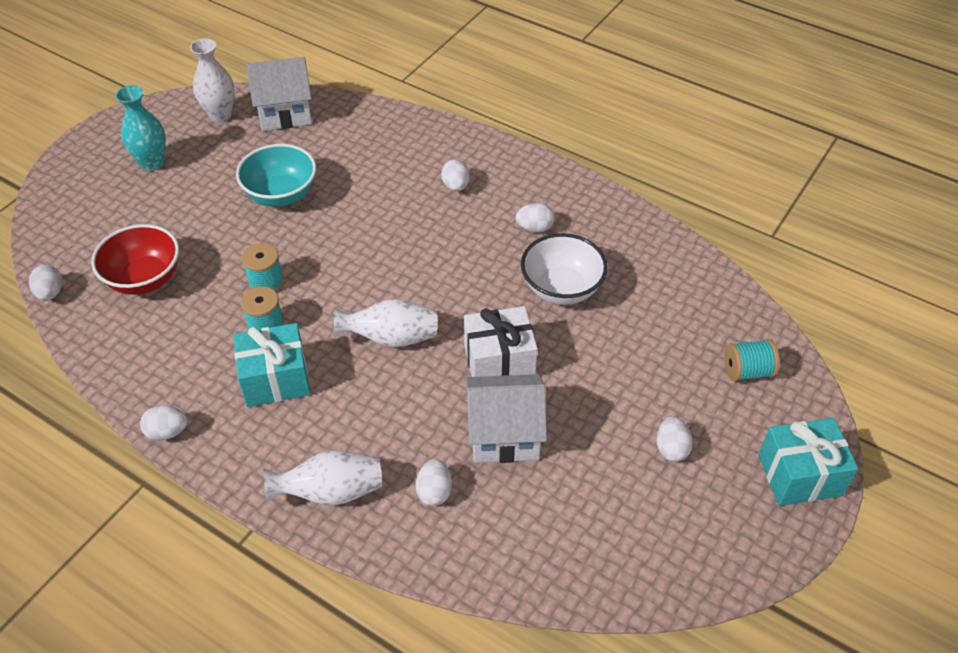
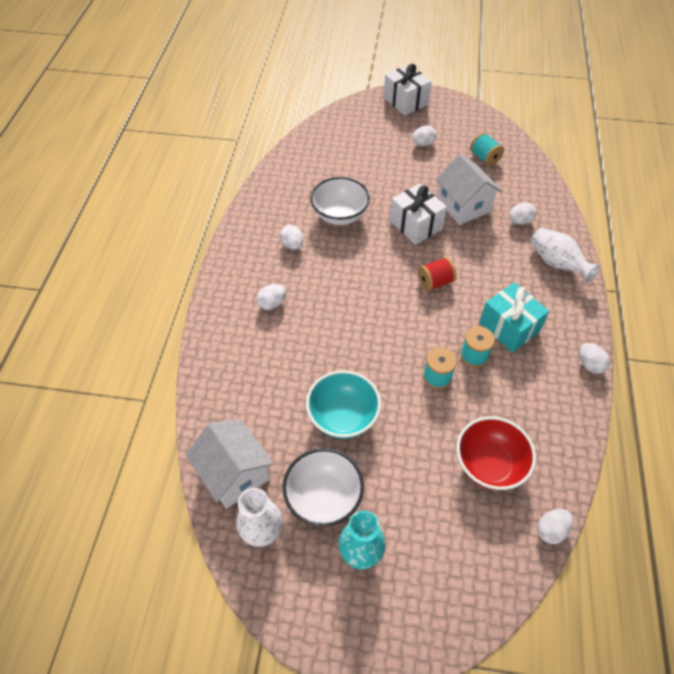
camera: 115 degrees left, 5 degrees up
white vase [334,299,437,347] -> red spool [418,257,457,291]
turquoise spool [725,339,780,382] -> turquoise spool moved to [470,132,504,166]
turquoise gift [758,418,858,506] -> white gift [384,64,432,116]
none -> white bowl [283,448,364,527]

